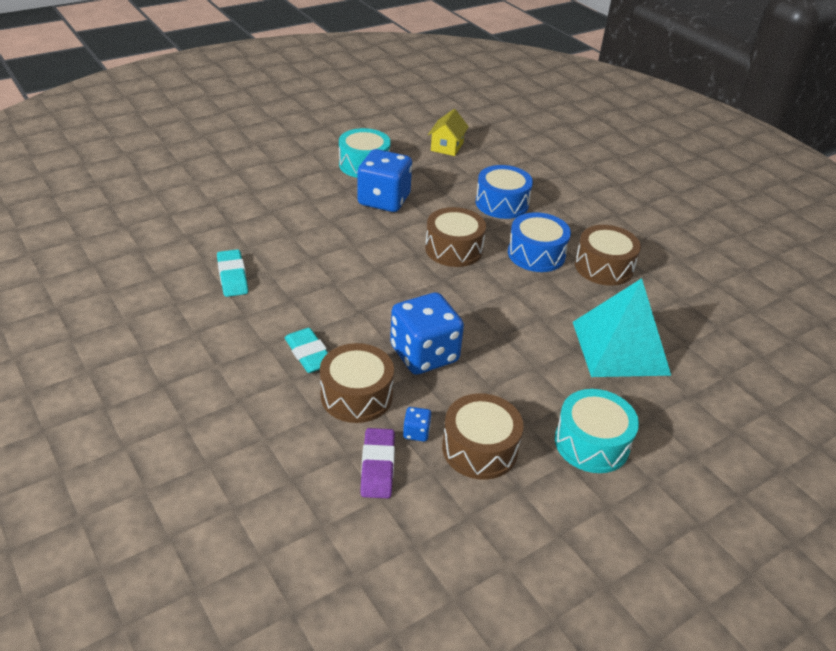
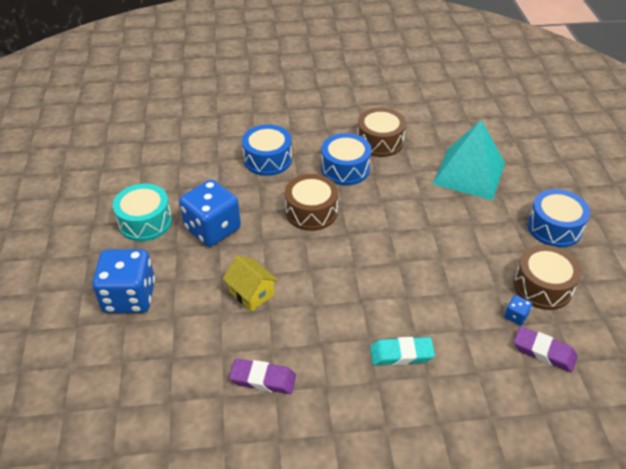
camera: 60 degrees left, 5 degrees up
turquoise eraser [217,249,248,297] -> purple eraser [229,359,296,394]
brown drum [320,343,394,423] -> none
blue dice [390,292,464,375] -> blue dice moved to [92,249,155,313]
yellow house [428,109,469,156] -> yellow house moved to [223,256,278,312]
turquoise drum [555,389,639,473] -> blue drum [527,189,590,248]

